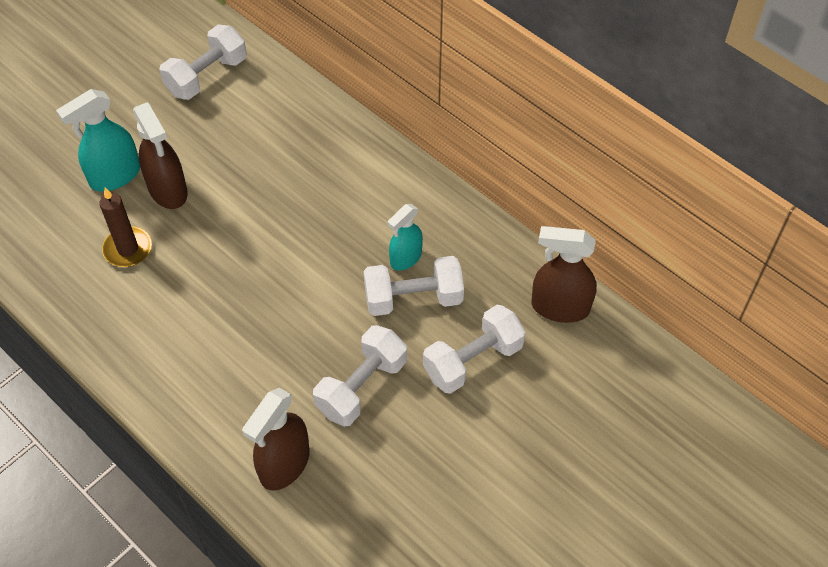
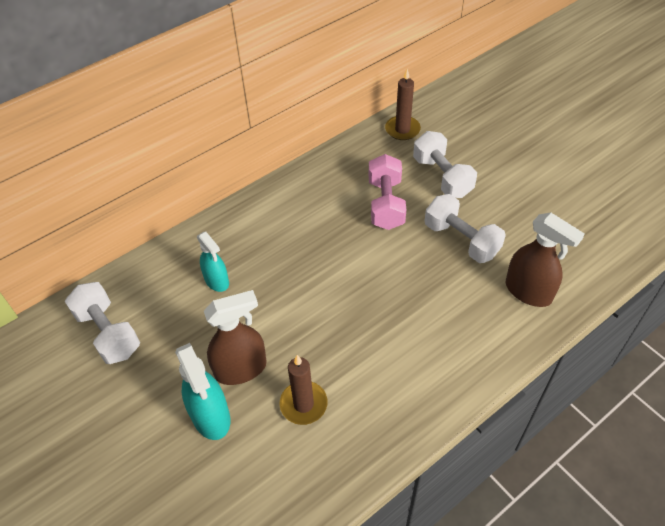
camera: 80 degrees left, 5 degrees down
white dumbbell [364,256,464,316] -> pink dumbbell [369,154,407,230]
turquoise spray bottle [388,204,423,271] -> turquoise spray bottle moved to [197,231,229,292]
brown spray bottle [531,226,597,323] -> brown candle [385,69,421,140]

